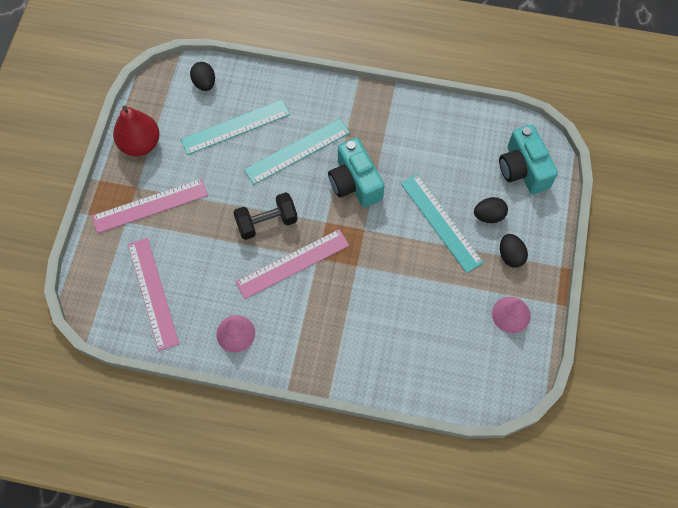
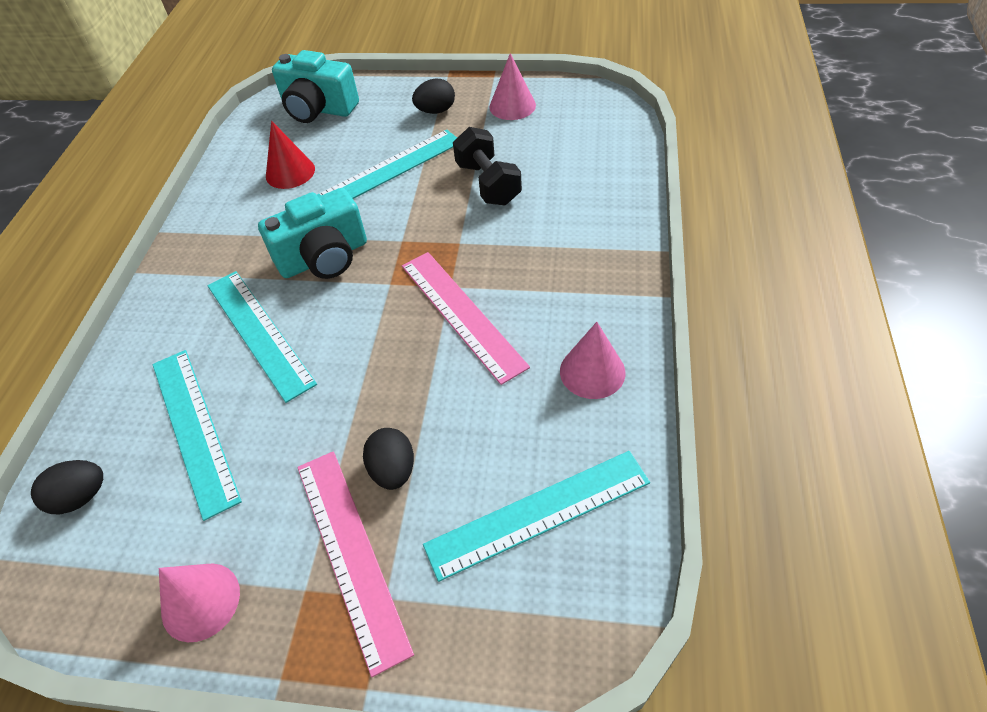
camera: 90 degrees left, 15 degrees down
red pear [113,106,160,156] -> pink cone [159,564,240,642]
pink ruler [128,238,179,351] -> turquoise ruler [423,451,650,582]
black dumbbell [233,192,298,240] -> black dumbbell moved to [453,127,522,205]
black egg [474,197,508,223] -> black egg moved to [363,428,414,490]
turquoise camera [499,125,558,194] -> turquoise camera turned 45 degrees clockwise [272,50,359,123]
none -> red cone [266,121,315,189]

